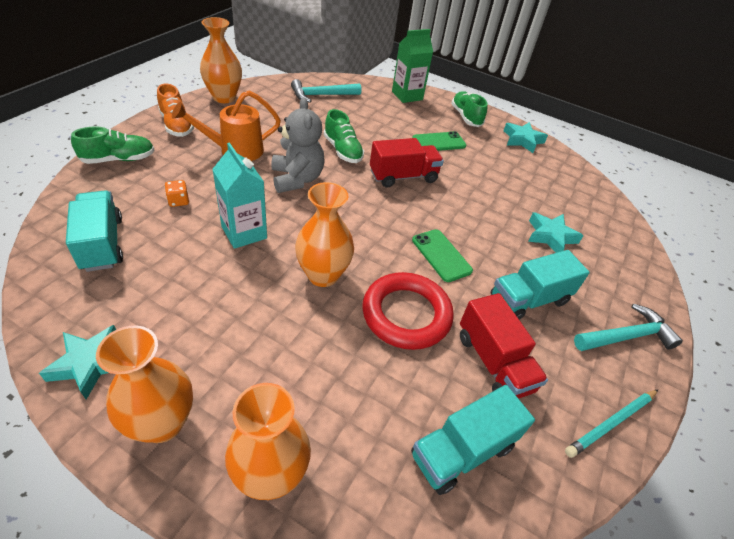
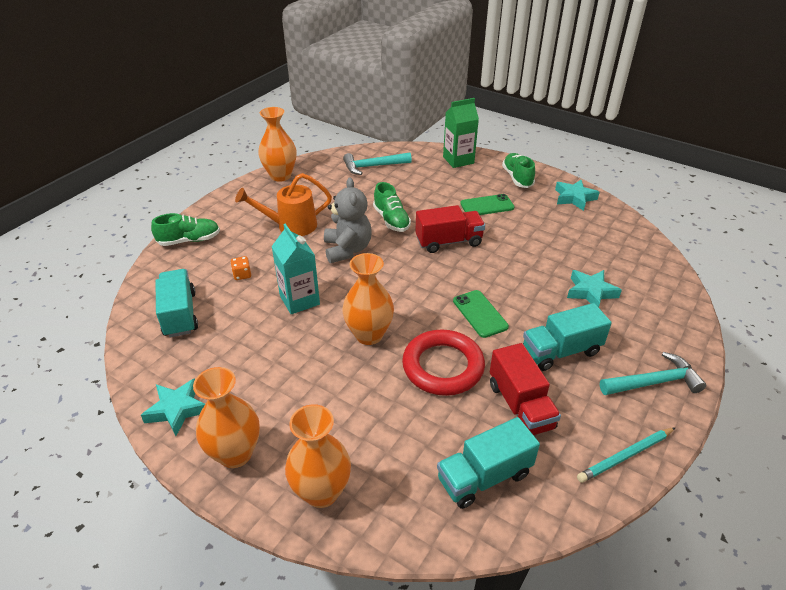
camera: 10 degrees right, 5 degrees down
orange shoe [157,84,194,137] -> none

